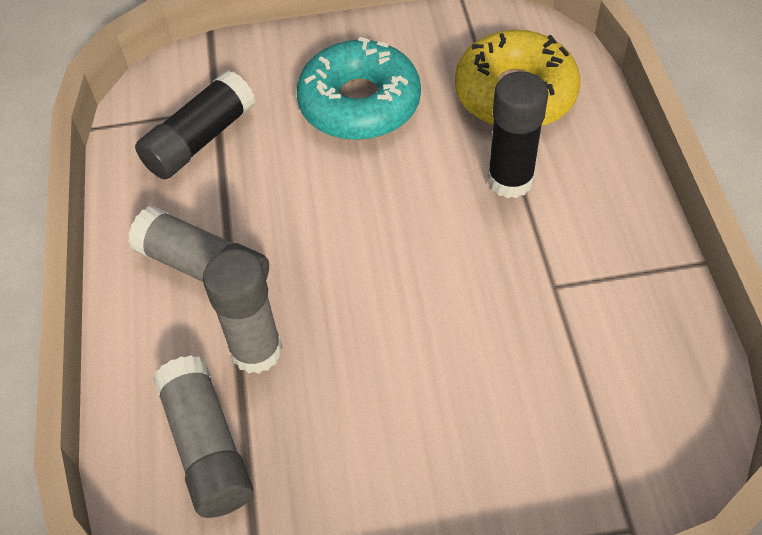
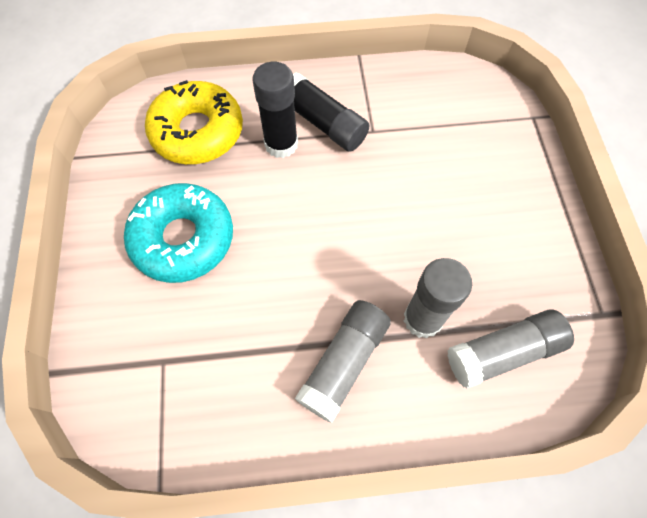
camera: 90 degrees left, 10 degrees up
black glue stick [135,70,255,179] -> black glue stick moved to [293,72,369,152]

